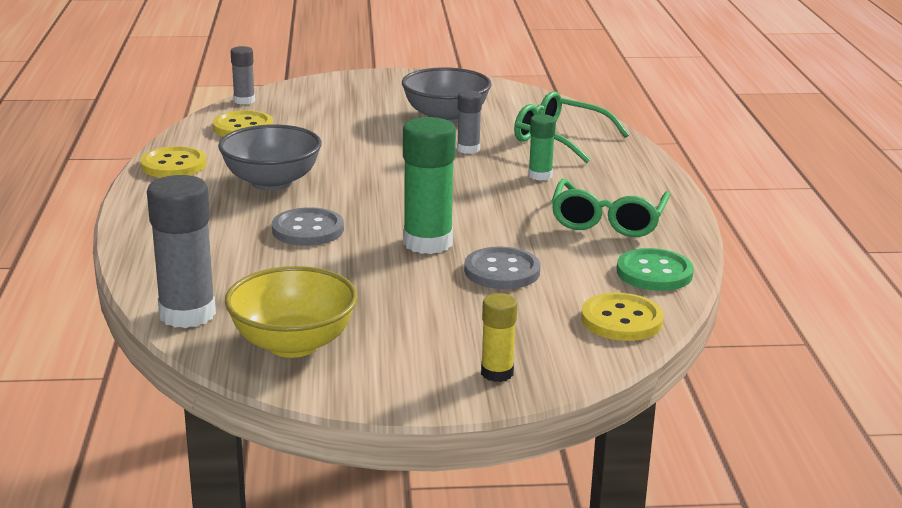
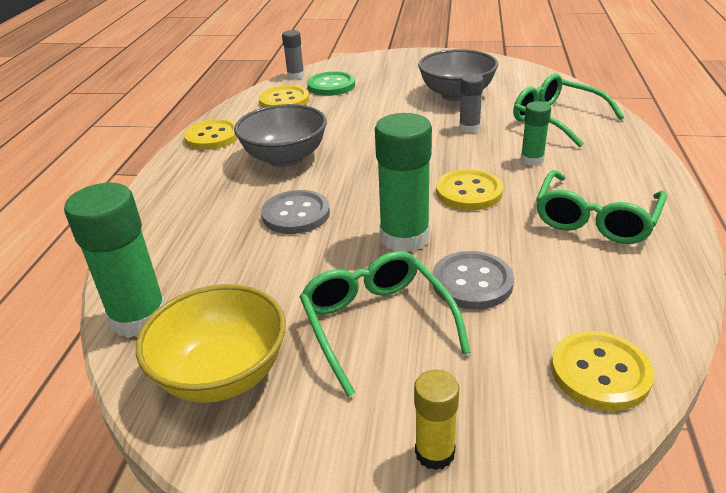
camera: 15 degrees right, 10 degrees up
grey glue stick [147,175,216,328] -> green glue stick [64,183,165,338]
green button [617,248,694,291] -> green button moved to [307,71,355,96]
none -> green glasses [300,251,470,397]
none -> yellow button [436,169,503,210]

